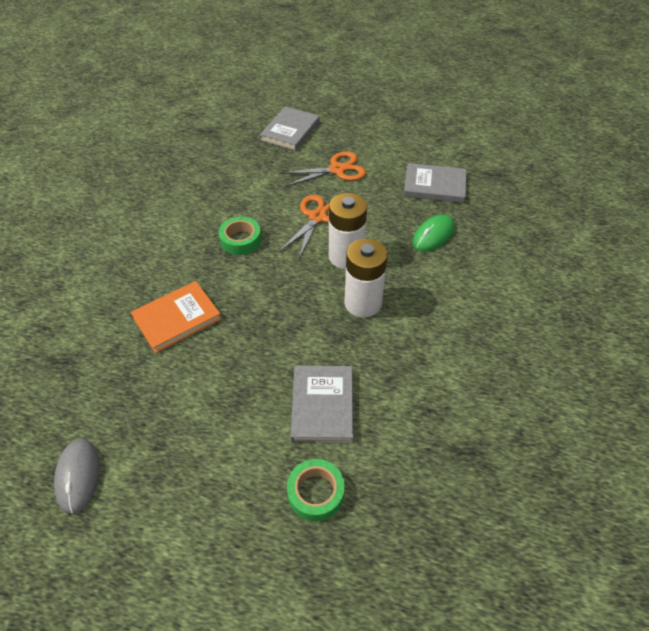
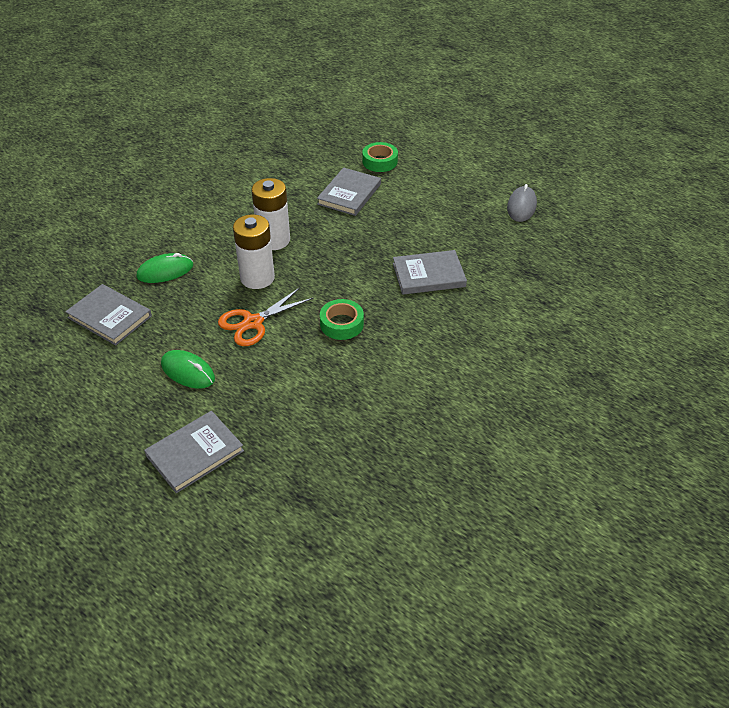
camera: 155 degrees left, 5 degrees down
orange book [131,281,221,353] -> grey book [393,250,467,295]
orange scissors [282,152,366,186] -> green mouse [161,350,215,388]

